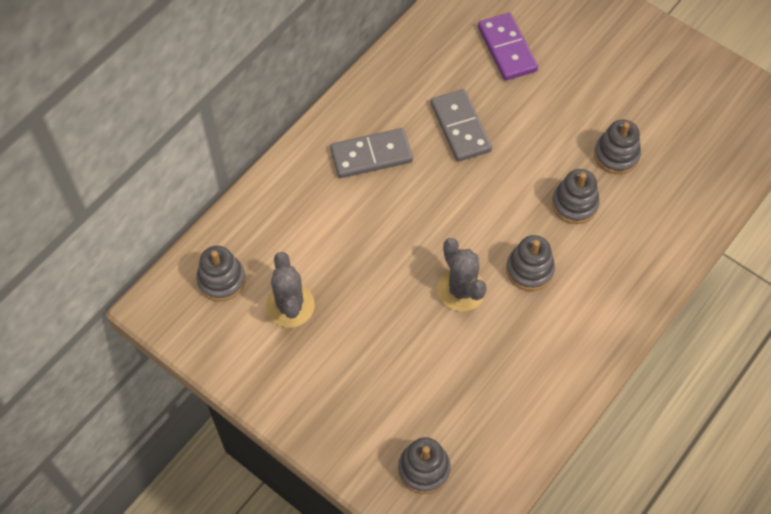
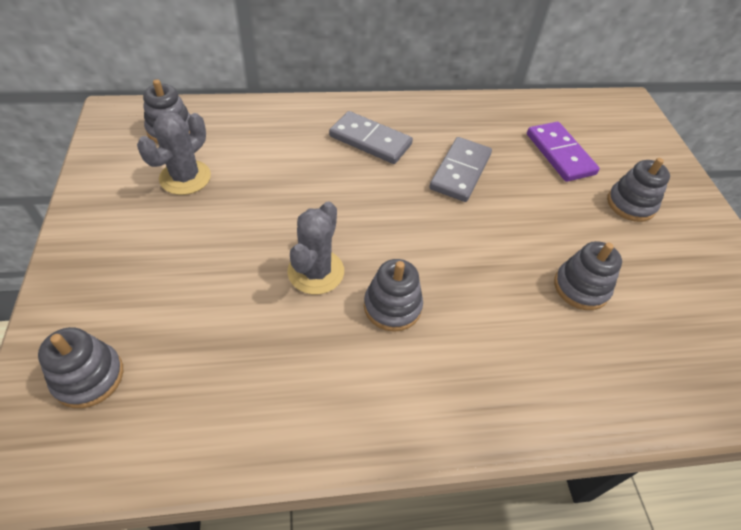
camera: 40 degrees right, 10 degrees down
purple domino [478,13,538,81] -> purple domino turned 45 degrees counterclockwise [527,122,600,182]
grey stacking toy [552,169,600,224] -> grey stacking toy moved to [607,158,670,222]

